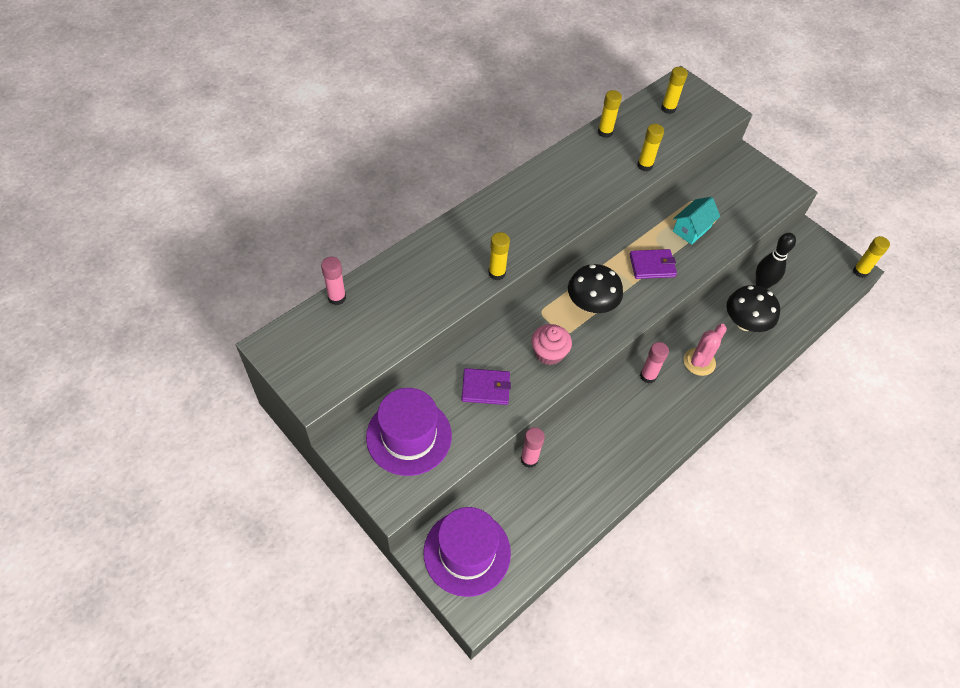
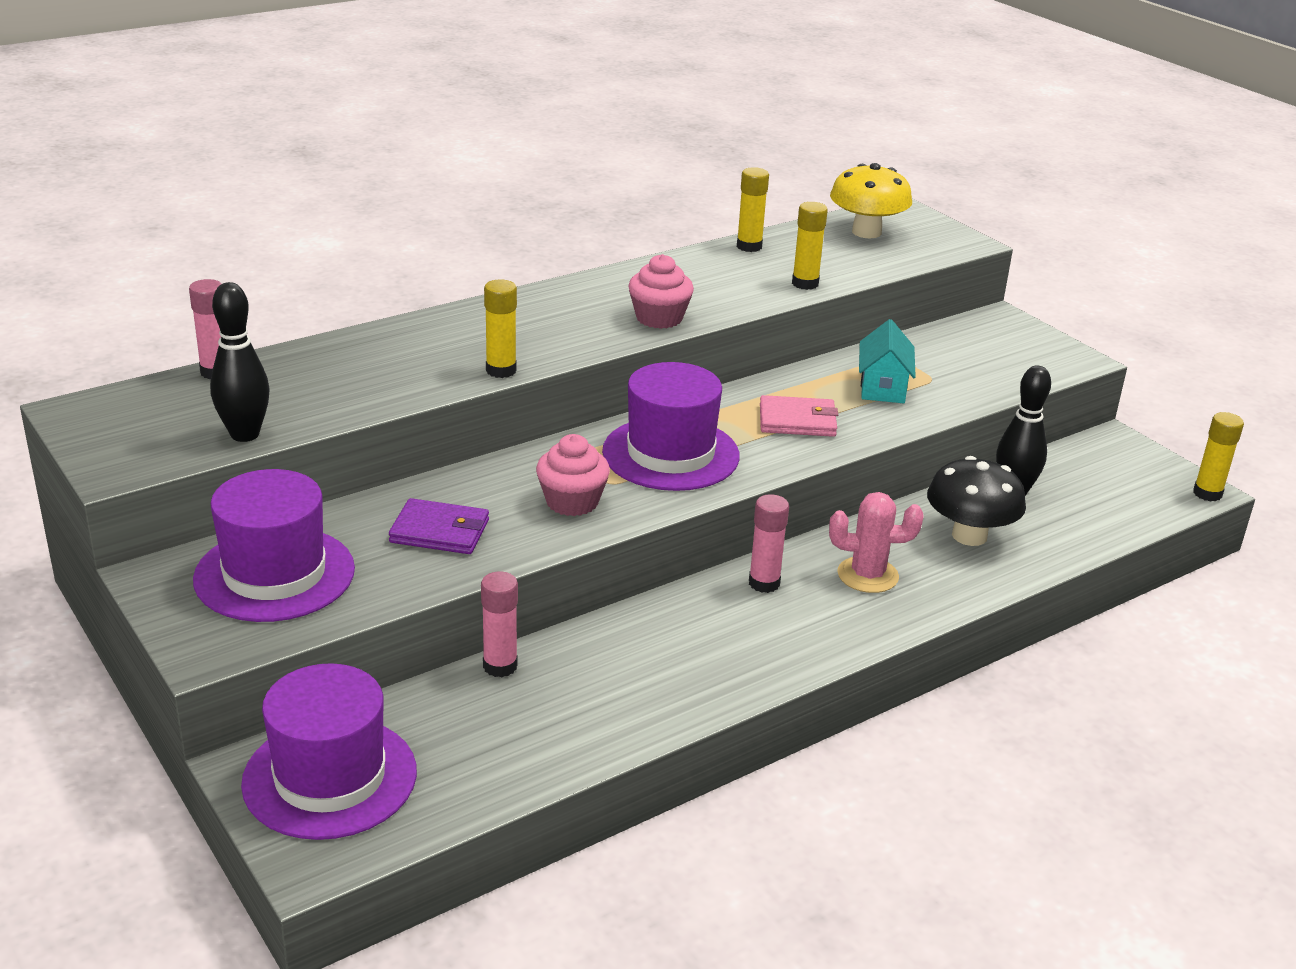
camera: 10 degrees right, 25 degrees down
black mushroom [568,264,623,313] -> purple hat [602,362,740,491]
purple wallet [629,249,677,279] -> pink wallet [760,395,838,437]
yellow glue stick [661,67,688,114] -> yellow mushroom [830,163,912,238]
turquoise house [673,197,720,245] -> turquoise house turned 45 degrees counterclockwise [859,319,916,403]
pink cactus [684,324,727,376] -> pink cactus turned 45 degrees clockwise [829,492,924,593]
none -> black bowling pin [210,282,270,442]
none -> pink cupcake [628,254,694,329]

